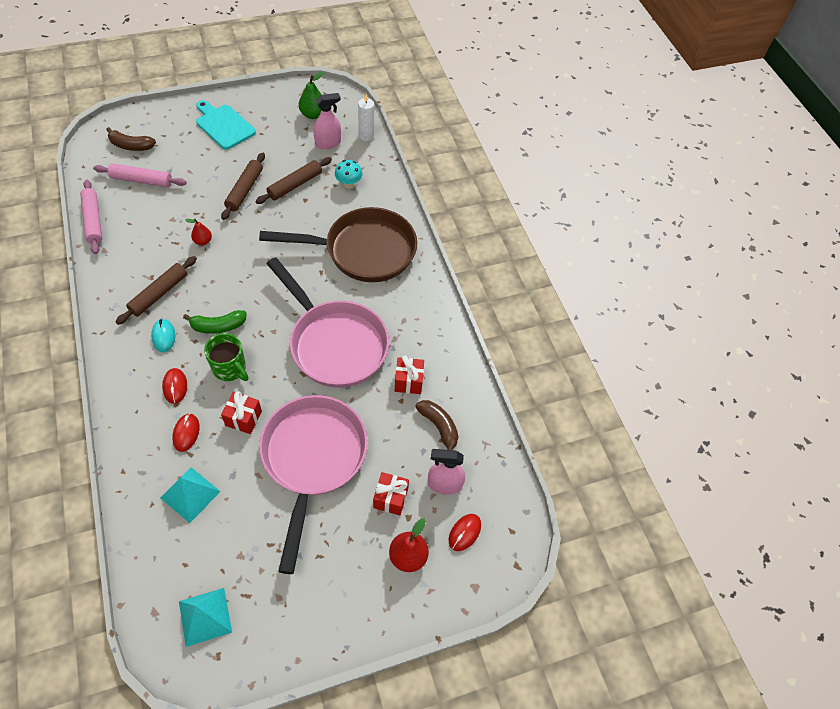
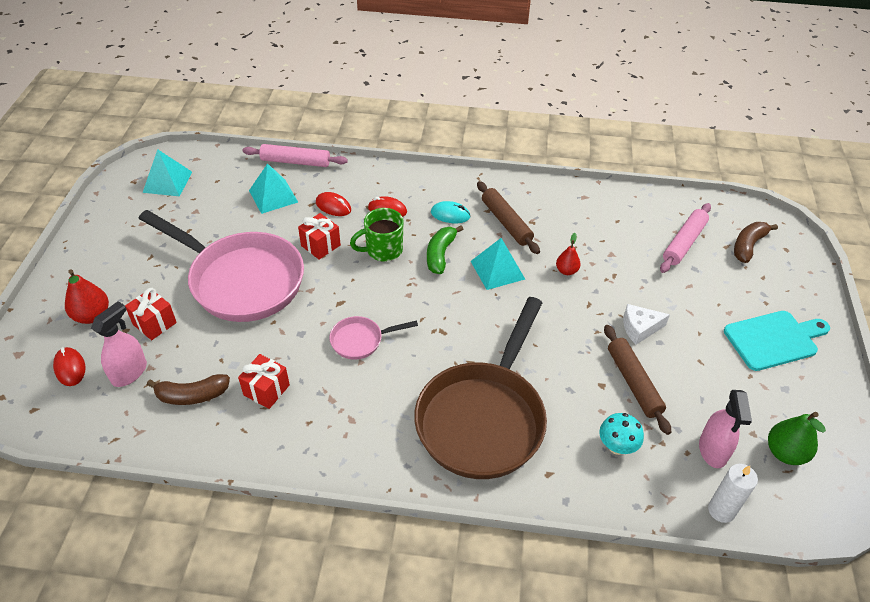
camera: 120 degrees right, 10 degrees down
pink rolling pin [80,180,102,254] -> pink rolling pin moved to [242,144,348,167]
brown rolling pin [221,153,265,220] -> white cheese [623,304,670,345]
pink pan [267,257,389,388] -> pink pan [329,316,418,360], size x0.43
none -> turquoise pyramid [471,238,525,290]

